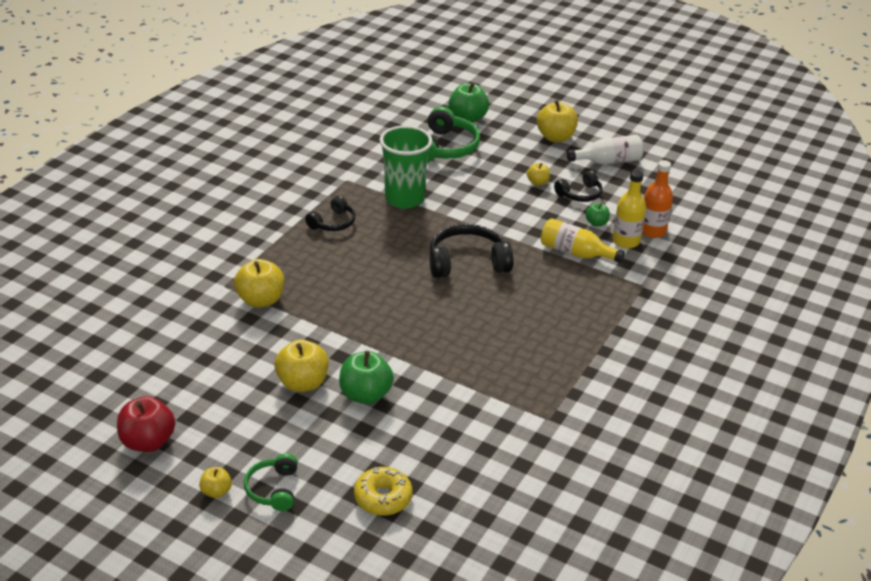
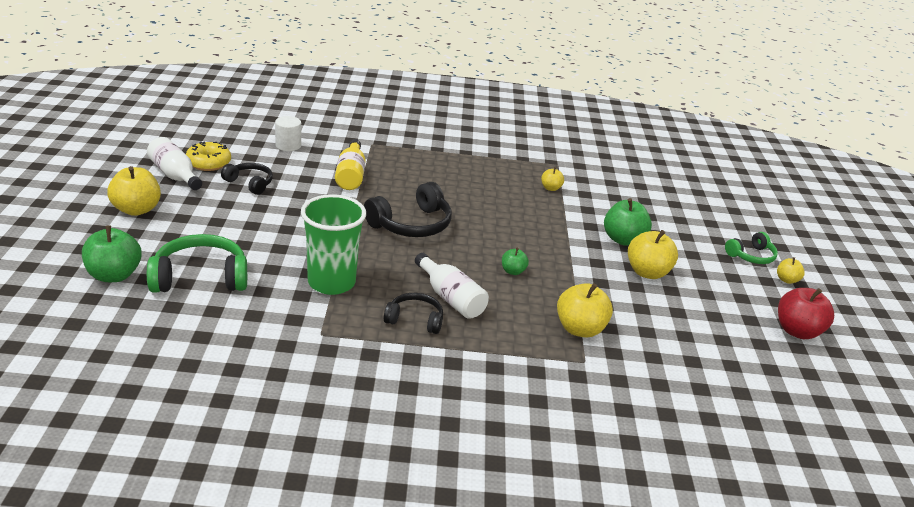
camera: 120 degrees left, 5 degrees down
yellow donut [354,467,413,516] -> yellow donut moved to [186,142,231,171]
black headphones [429,224,513,278] -> black headphones turned 90 degrees counterclockwise [364,182,452,237]
yellow apple [527,163,550,186] -> yellow apple moved to [541,167,564,191]
green apple [585,203,610,227] -> green apple moved to [502,247,529,275]
yellow bottle [613,170,646,248] -> none
orange bottle [642,160,673,238] -> white cylinder [275,116,301,151]
none -> white bottle [415,253,489,319]

